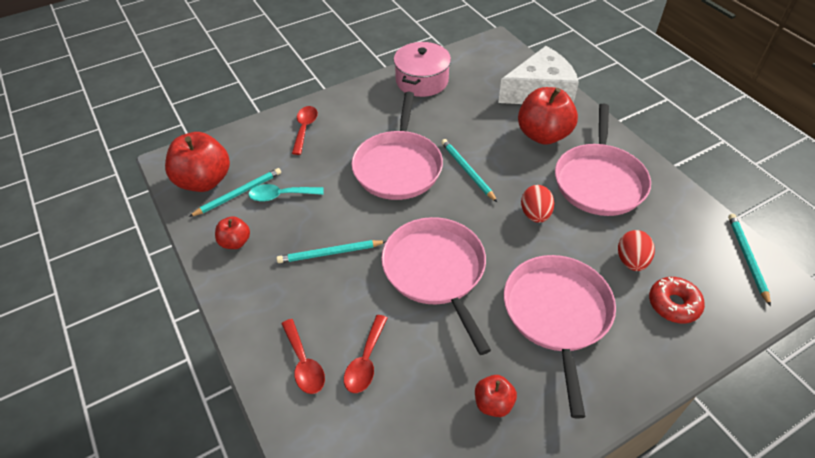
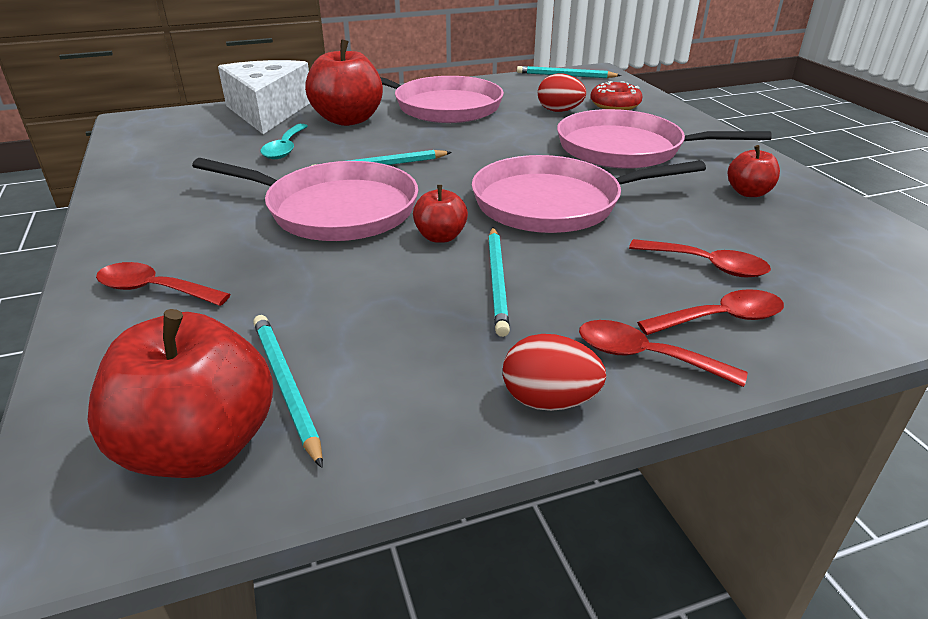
camera: 80 degrees left, 15 degrees down
red apple [215,216,250,249] -> red apple moved to [413,185,468,243]
turquoise spoon [249,184,324,202] -> turquoise spoon moved to [261,124,308,159]
pink pot [394,42,451,97] -> none
red egg [521,185,554,223] -> red egg moved to [503,334,606,411]
none -> red spoon [579,320,747,387]

